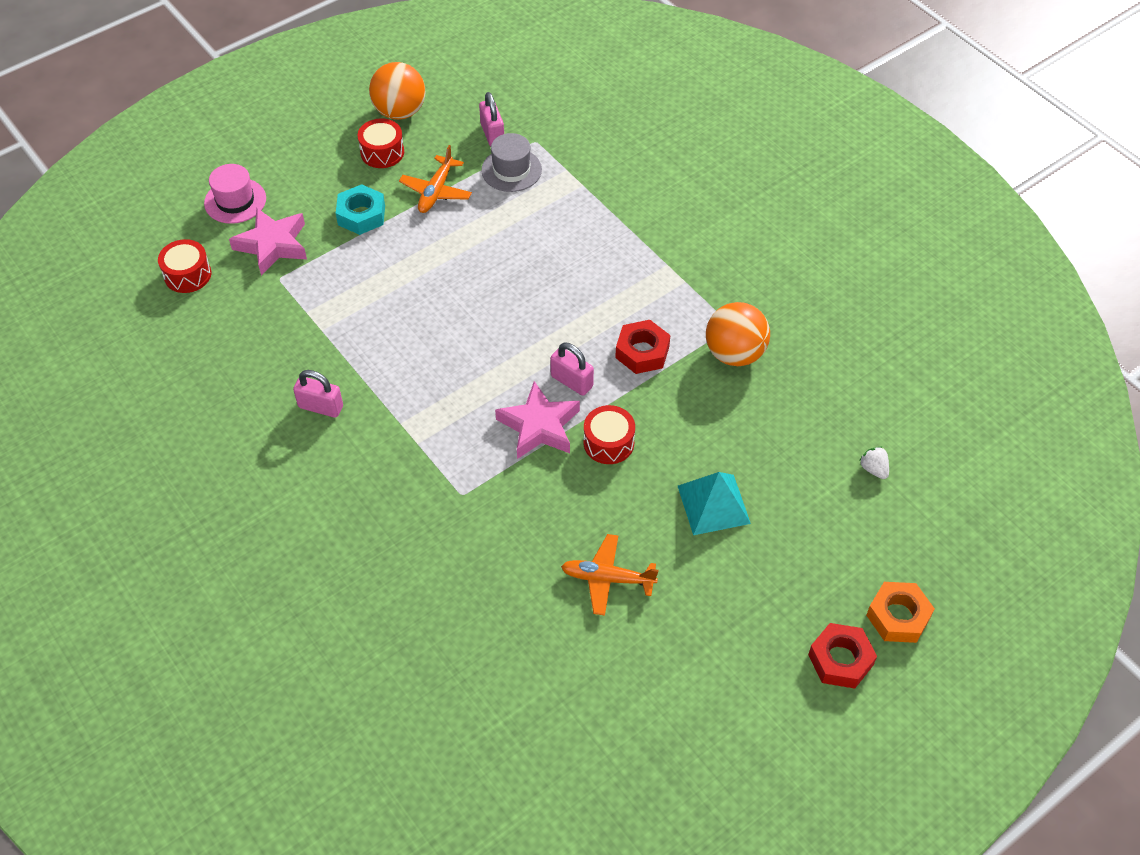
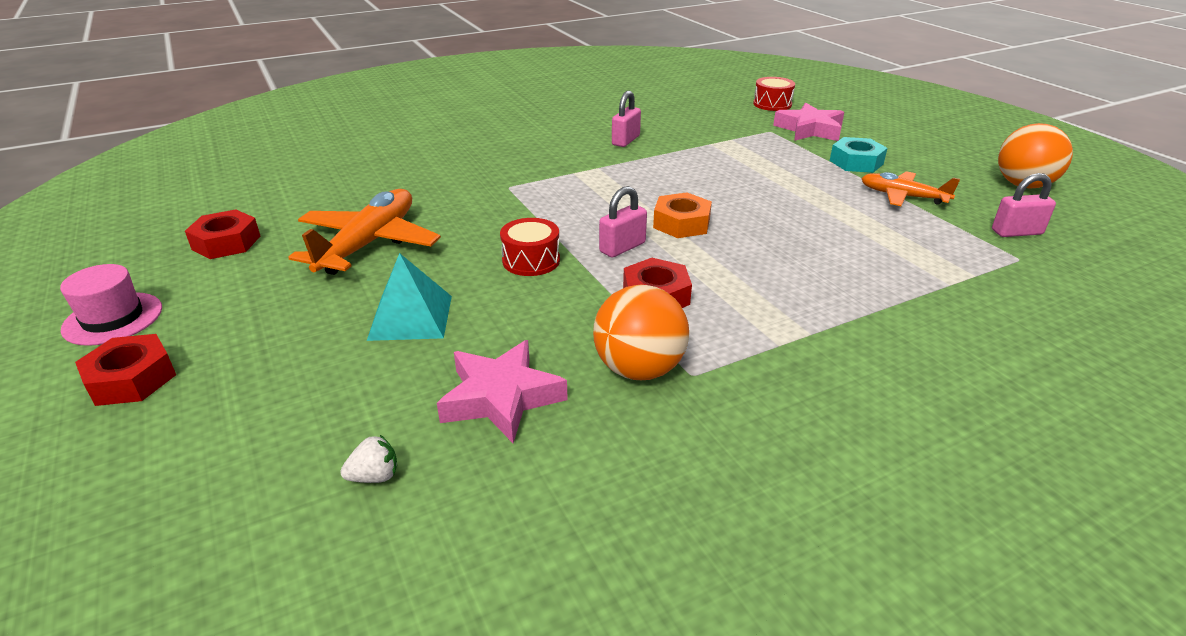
camera: 100 degrees right, 20 degrees down
pink hat [204,164,266,224] -> pink hat moved to [60,264,162,346]
red drum [358,118,404,168] -> none
grey hat [481,133,542,192] -> none
pink star [495,381,580,459] -> pink star moved to [437,340,568,443]
orange plane [561,534,659,616] -> orange plane [288,189,441,275], size x1.64
orange nut [866,582,935,643] -> orange nut moved to [653,192,712,238]
none -> red nut [185,210,260,259]

